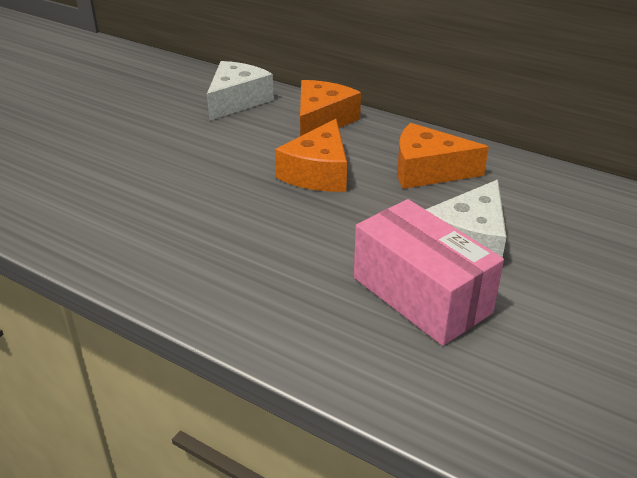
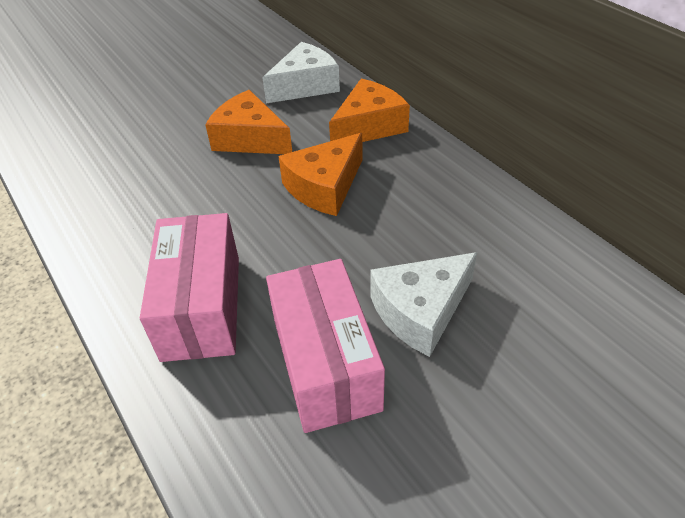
camera: 25 degrees right, 10 degrees up
orange cheese [397,123,489,189] -> orange cheese moved to [205,90,292,154]
none -> pink box [140,213,239,362]

